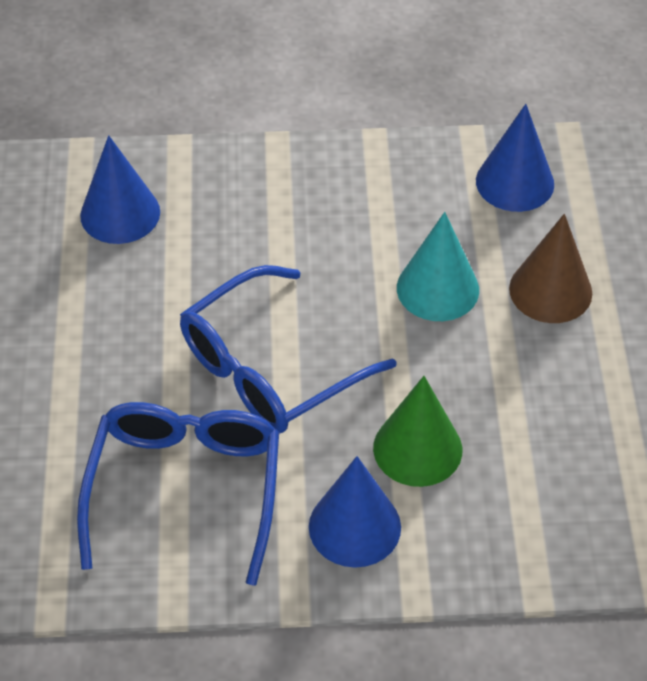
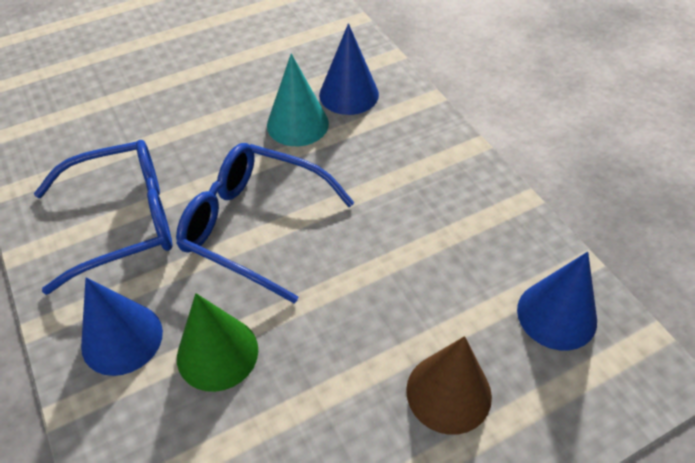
camera: 65 degrees right, 0 degrees up
turquoise cone [397,212,479,321] -> turquoise cone moved to [267,53,329,146]

